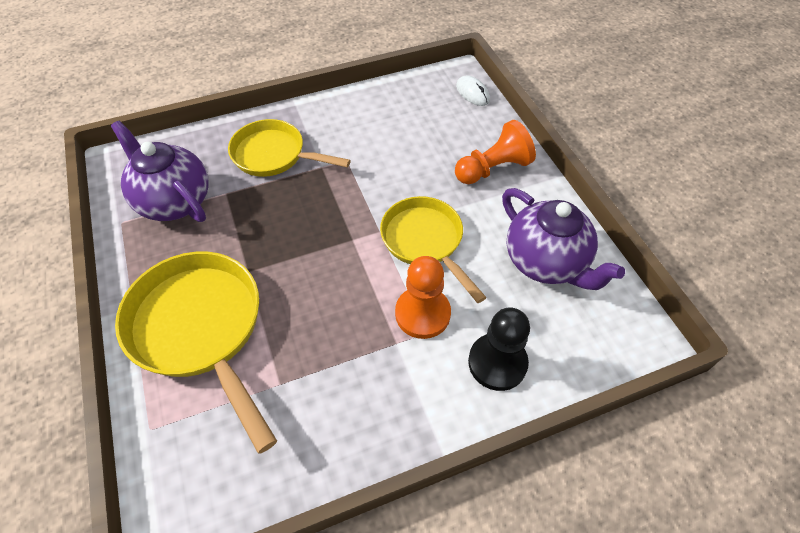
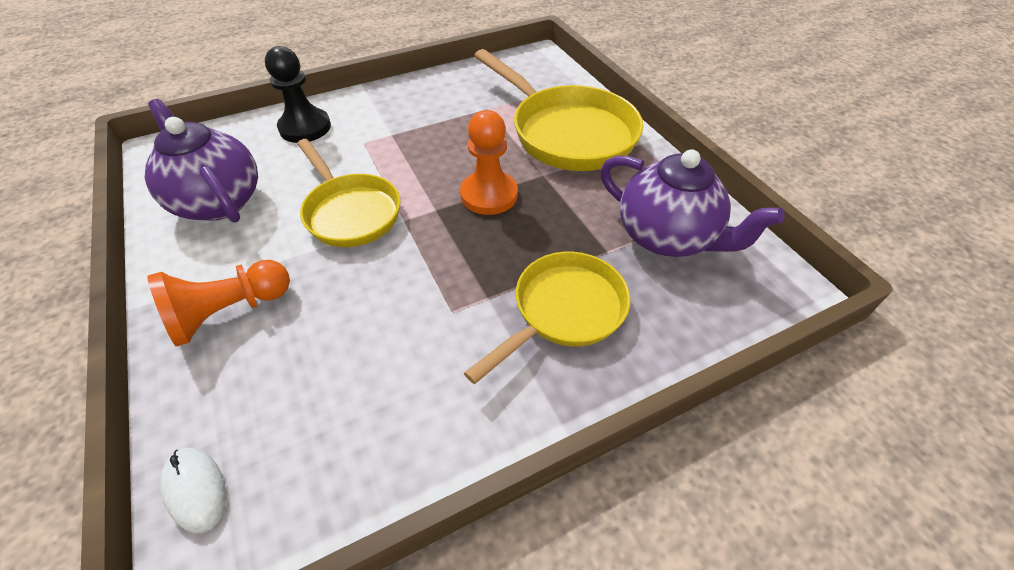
camera: 175 degrees right, 5 degrees down
yellow pan [228,119,351,177] -> yellow pan turned 60 degrees counterclockwise [464,252,630,384]
orange pawn [395,256,451,339] -> orange pawn moved to [460,110,518,215]

